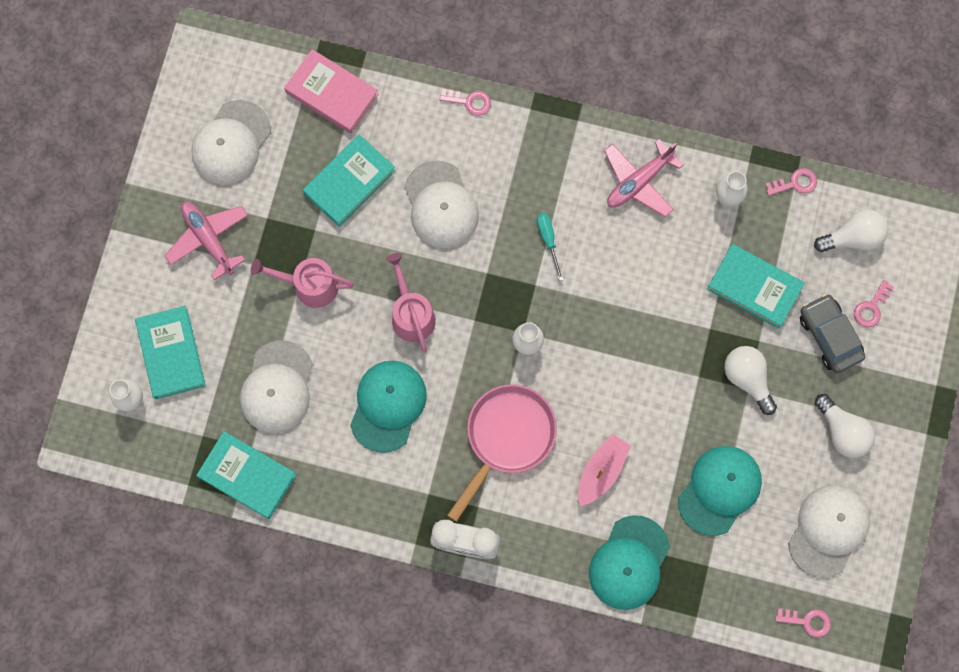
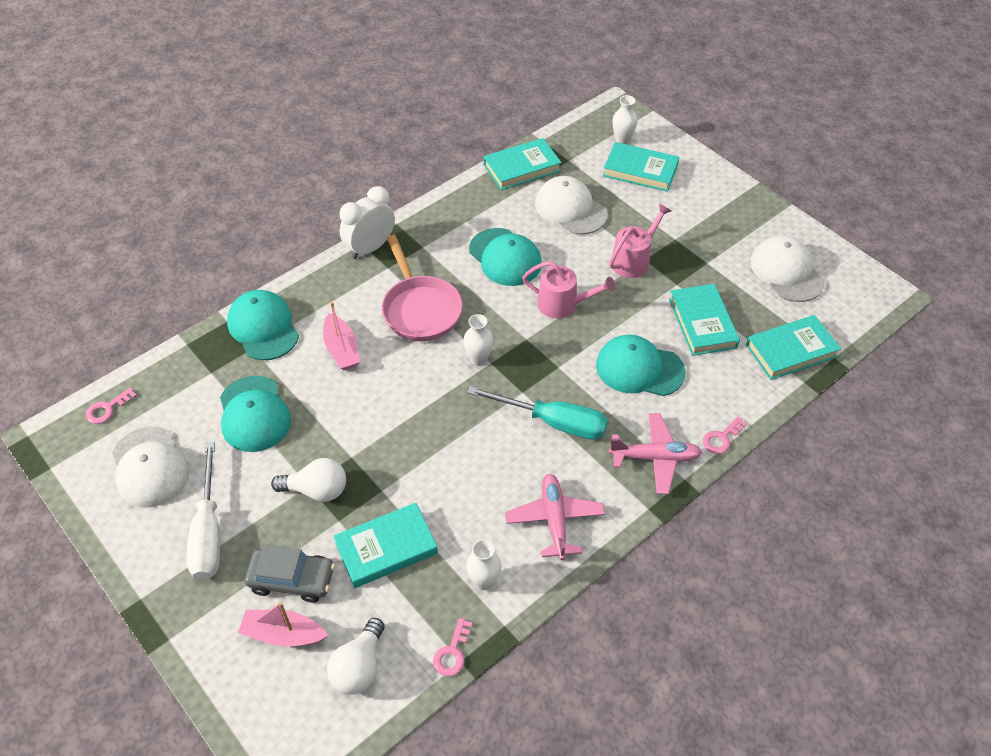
camera: 125 degrees right, 25 degrees down
pink plane [165,201,248,281] -> pink plane moved to [609,413,702,494]
pink book [284,49,379,134] -> turquoise book [746,315,841,380]
white cap [404,161,479,248] -> turquoise cap [596,335,686,396]
turquoise screwdriver [537,213,563,281] -> turquoise screwdriver [467,386,608,440], size x2.01
white light bulb [815,394,875,458] -> white screwdriver [186,441,220,580]
pink key [854,280,894,327] -> pink boat [238,602,328,647]

